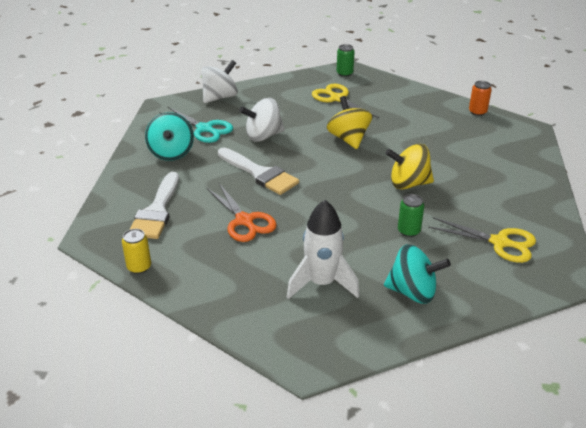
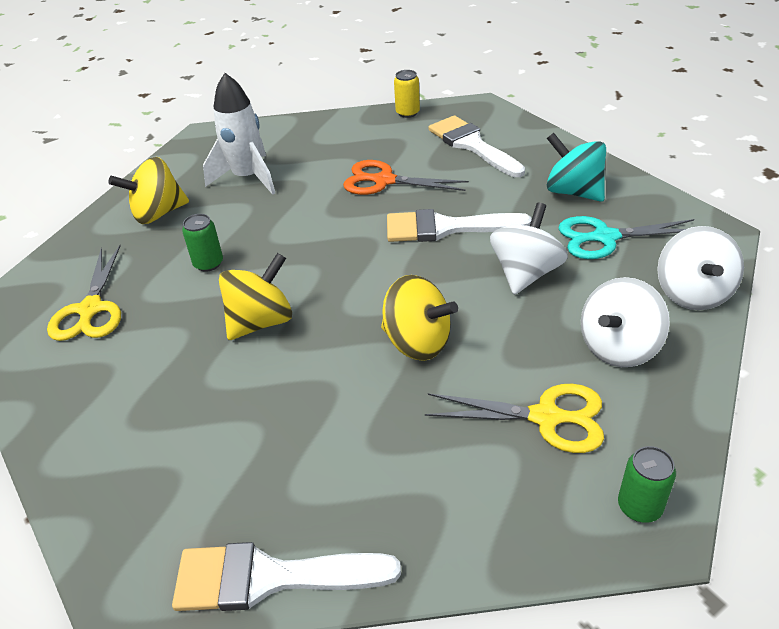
camera: 140 degrees right, 5 degrees up
turquoise spinning top [384,244,451,304] -> yellow spinning top [109,157,189,224]
yellow scissors [428,217,536,263] -> yellow scissors turned 75 degrees counterclockwise [47,245,121,341]
orange can [469,81,492,116] -> white brush [172,542,401,611]
none -> white spinning top [581,277,670,367]

